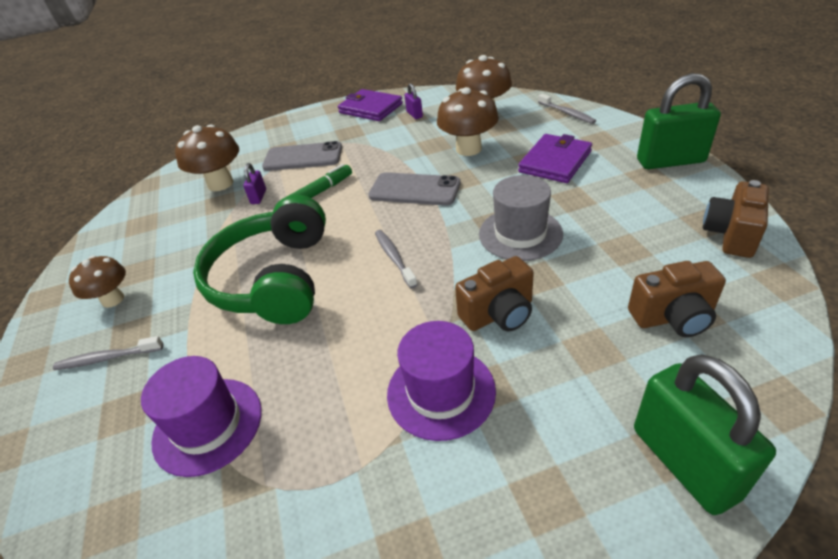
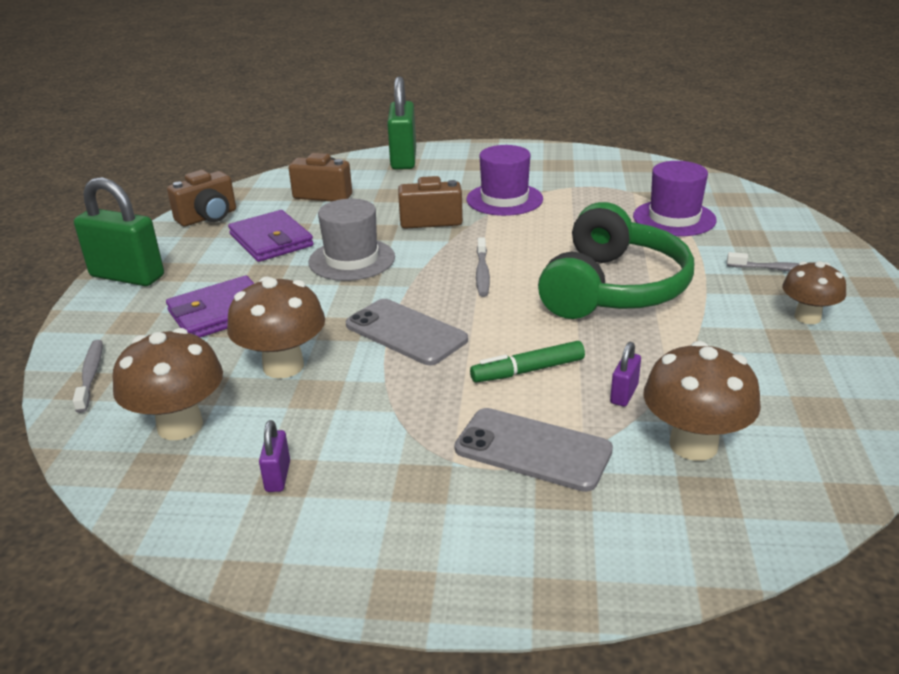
camera: 160 degrees left, 10 degrees down
purple wallet [338,89,403,121] -> purple wallet moved to [228,210,314,262]

